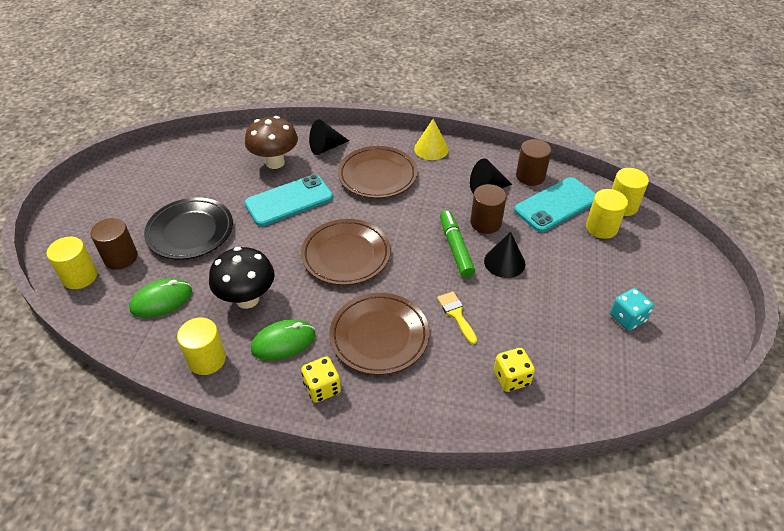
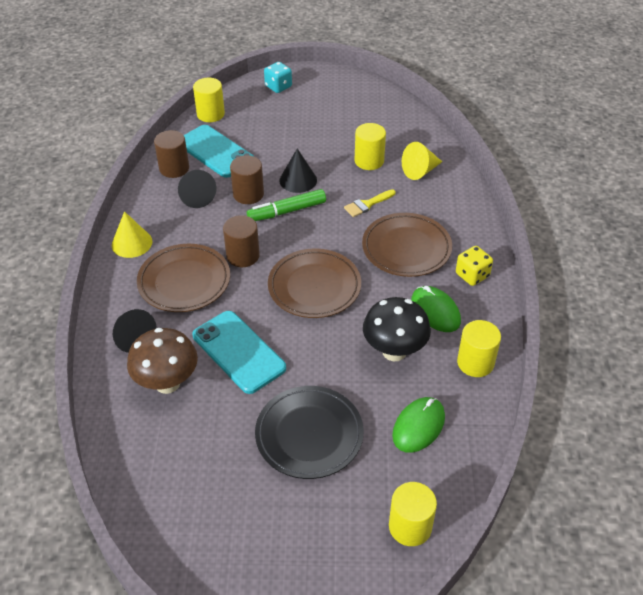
camera: 100 degrees left, 0 degrees up
brown cylinder [91,218,138,270] -> brown cylinder moved to [223,215,260,267]
green mouse [129,278,192,318] -> green mouse turned 75 degrees clockwise [392,397,445,453]
yellow dice [494,348,535,392] -> yellow cone [402,142,442,180]
yellow cylinder [586,189,628,239] -> yellow cylinder moved to [355,123,386,170]
turquoise dice [610,288,654,331] -> turquoise dice moved to [264,62,292,93]

